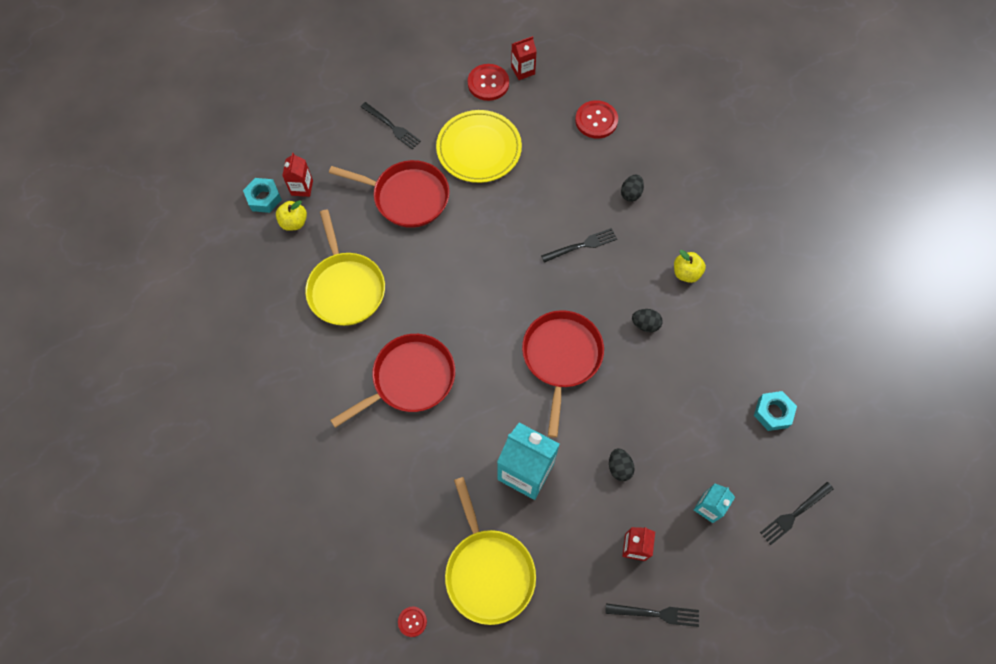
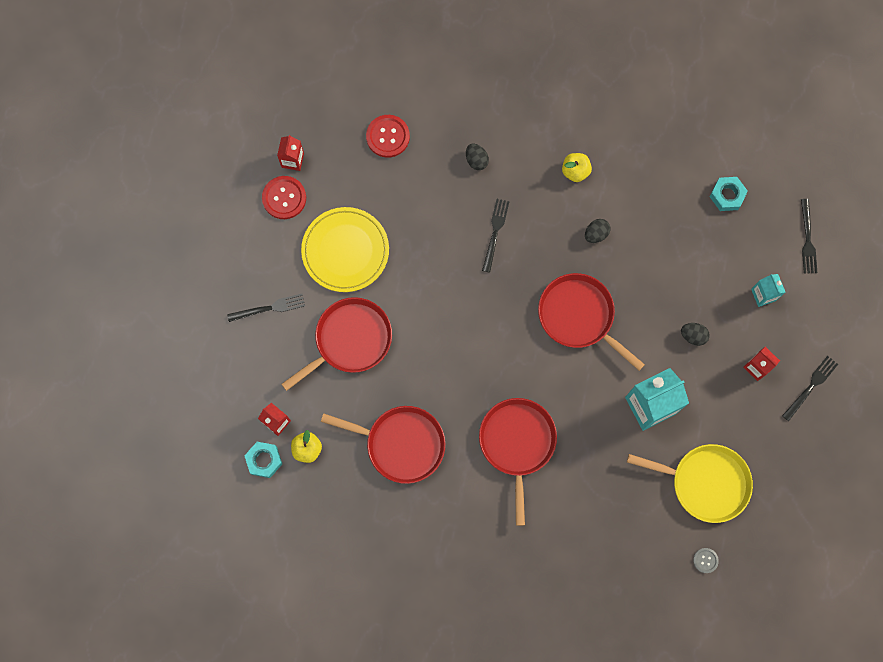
camera: 55 degrees left, 10 degrees up
yellow pan [305,210,385,326] -> red pan [321,406,445,484]
red button [398,607,427,637] -> grey button [693,548,719,573]

